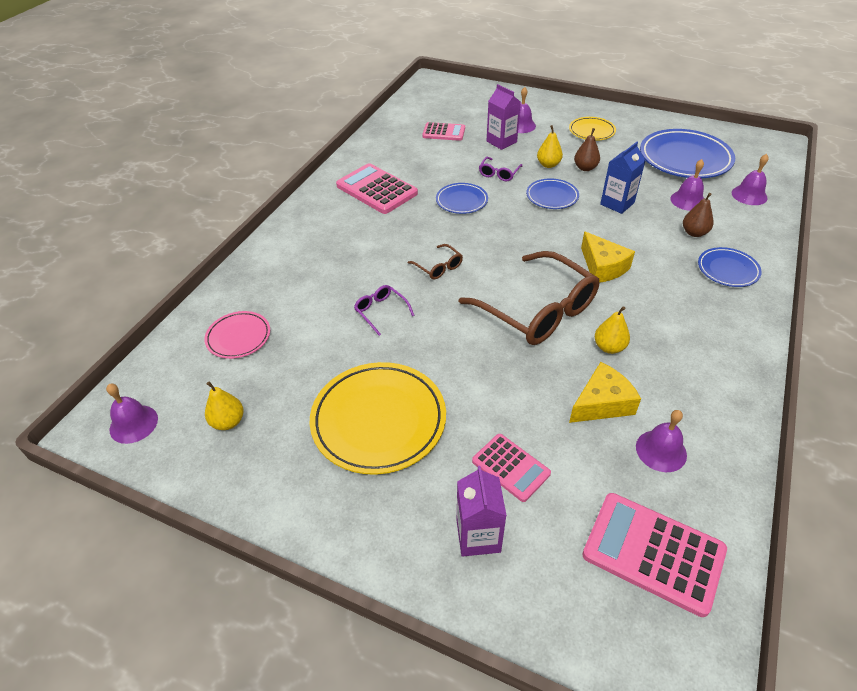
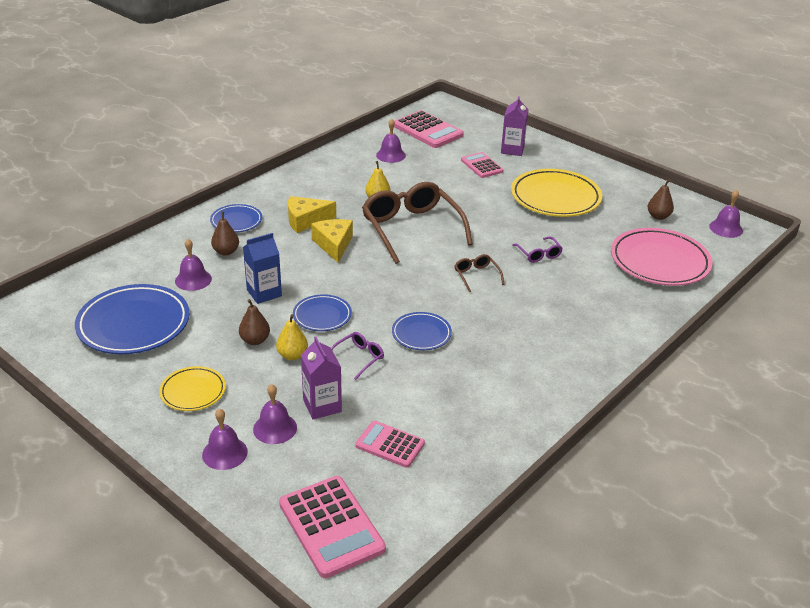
camera: 165 degrees left, 10 degrees down
pink plate [204,311,270,359] -> pink plate [611,228,713,286], size x1.85
yellow pear [205,382,244,430] -> brown pear [648,179,674,220]
pink calculator [336,163,418,214] -> pink calculator moved to [279,476,386,578]
yellow cheese [569,362,641,423] -> yellow cheese moved to [288,196,336,233]
purple bell [732,154,769,205] -> purple bell moved to [202,409,248,470]

